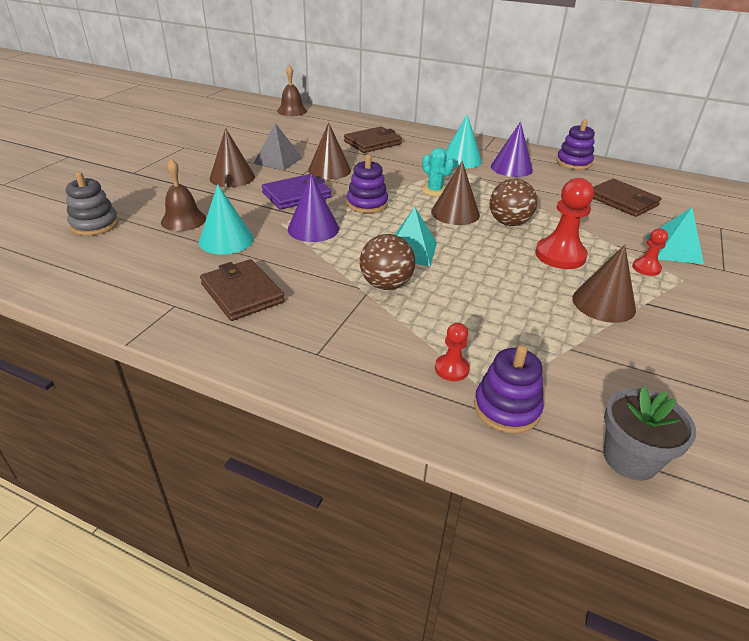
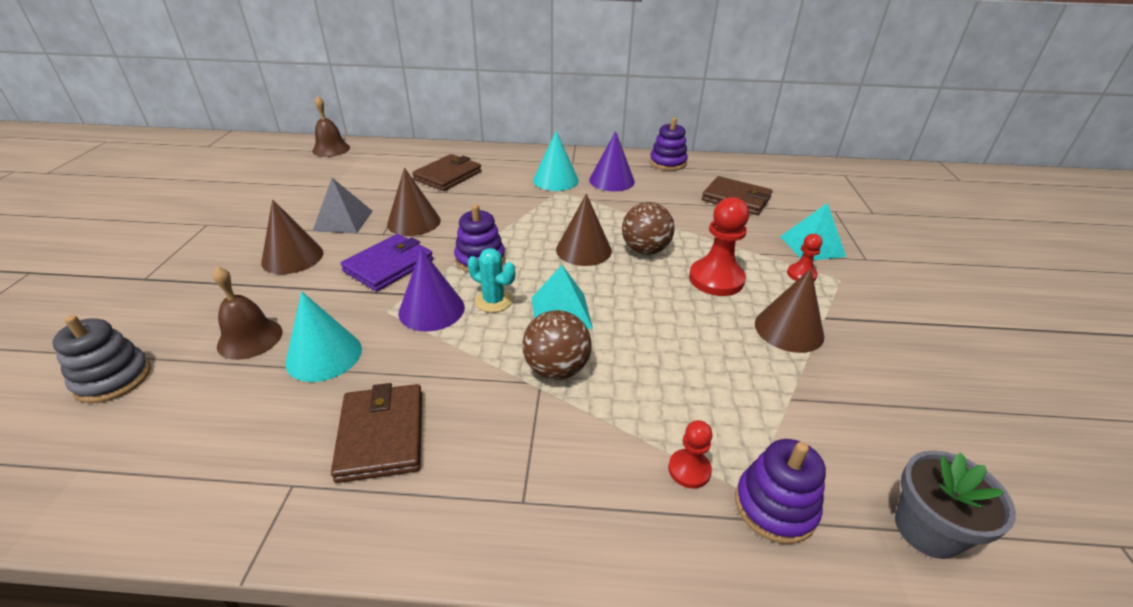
camera: 20 degrees left, 0 degrees up
brown wallet [200,259,285,321] -> brown wallet turned 45 degrees clockwise [331,383,422,483]
turquoise cactus [422,148,454,196] -> turquoise cactus moved to [467,248,515,313]

